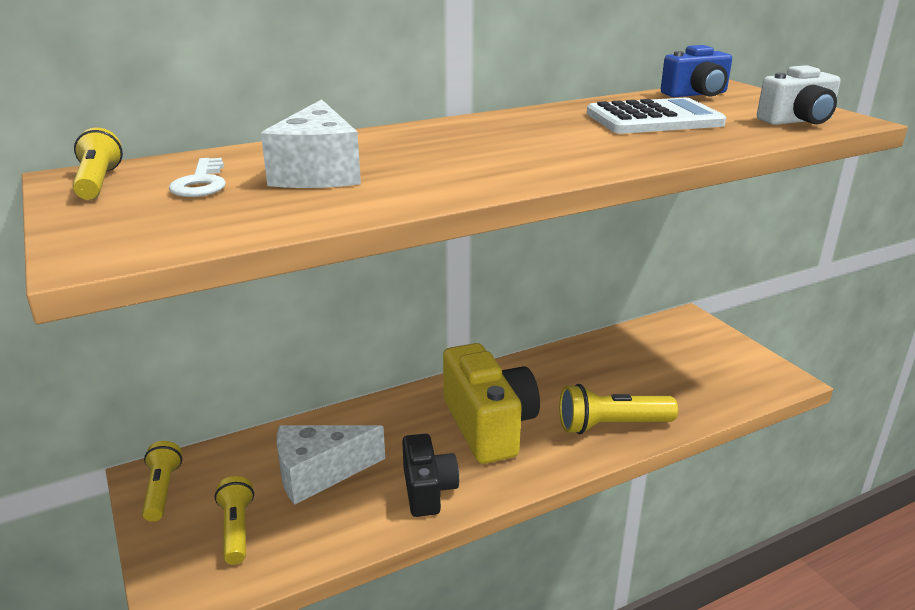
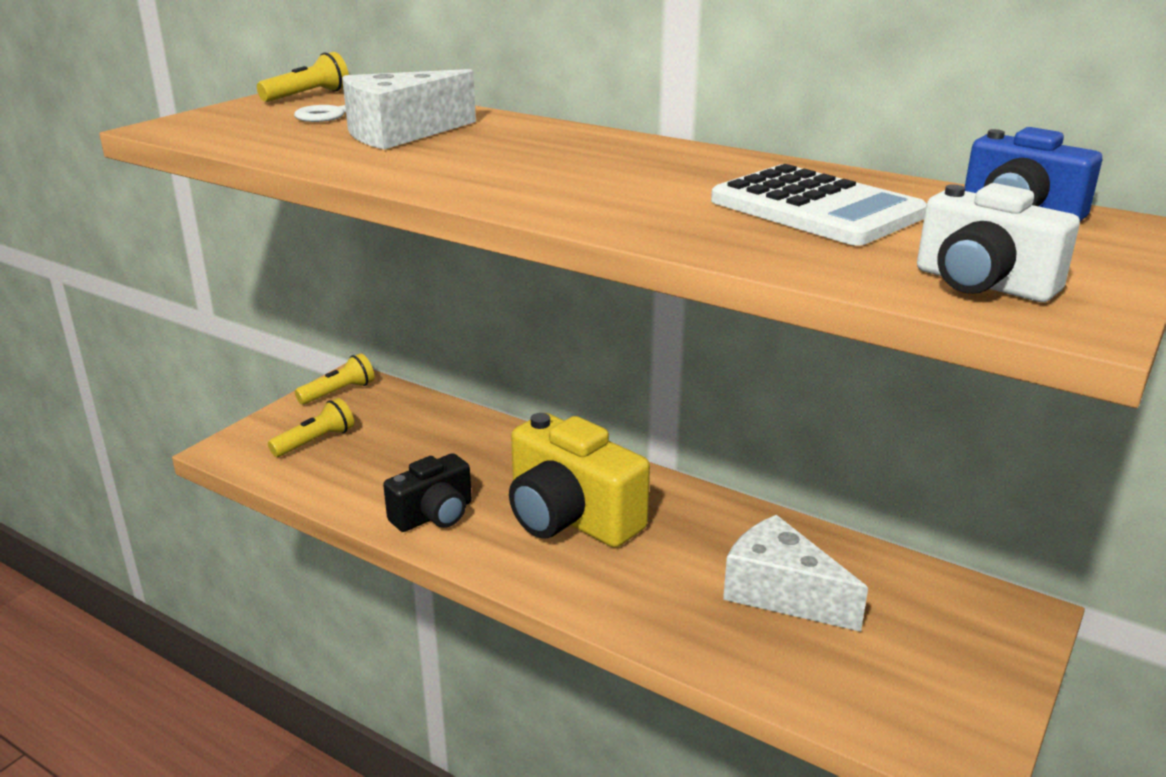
camera: 60 degrees right, 0 degrees up
white cheese [277,425,385,505] -> white cheese moved to [723,515,868,632]
yellow camera [443,343,540,464] -> yellow camera turned 90 degrees clockwise [509,413,650,548]
yellow flashlight [559,384,678,434] -> none

